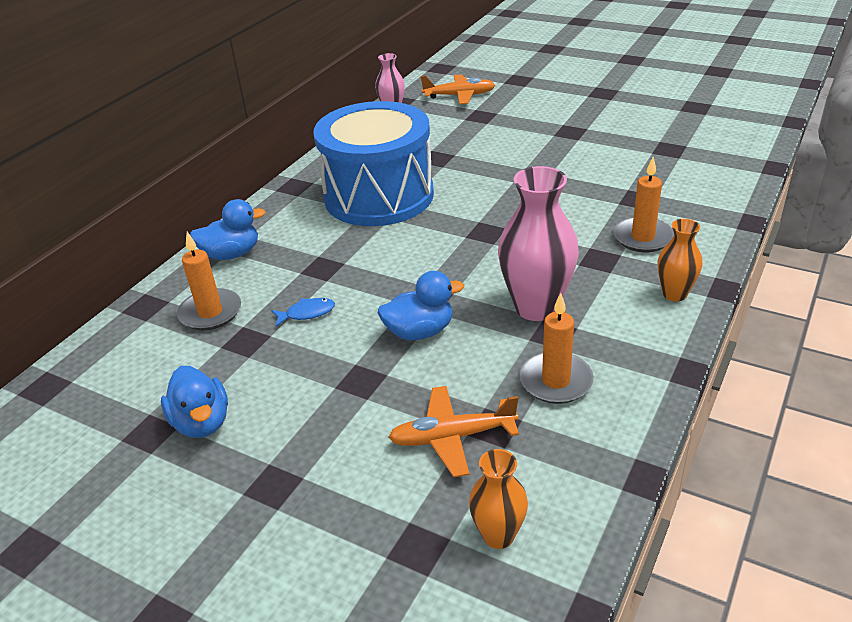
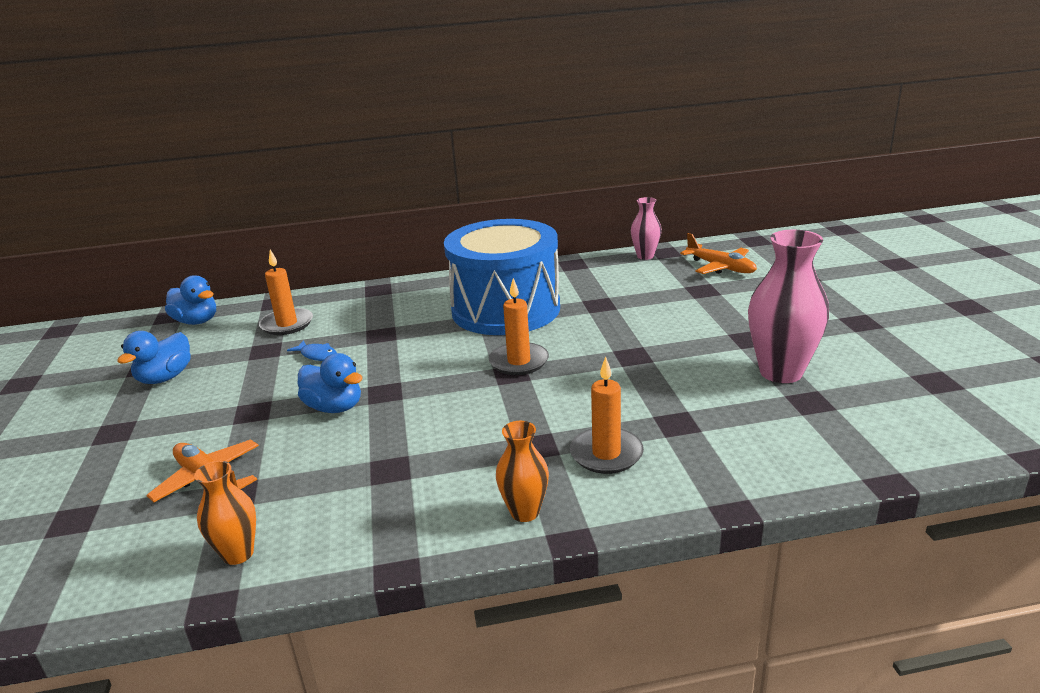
camera: 50 degrees right, 10 degrees down
blue duck [190,199,266,260] -> blue duck moved to [165,275,216,325]
orange vase [469,449,528,549] -> orange vase moved to [194,461,256,565]
pink vase [498,166,579,321] -> pink vase moved to [748,230,829,383]
orange candle [519,293,594,404] -> orange candle moved to [489,278,549,375]

